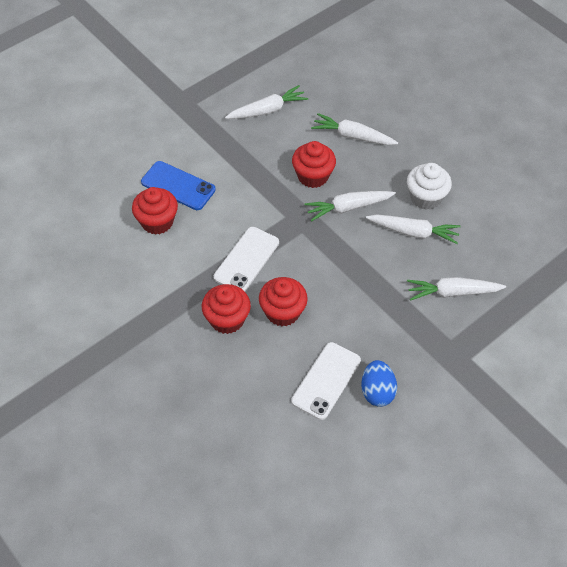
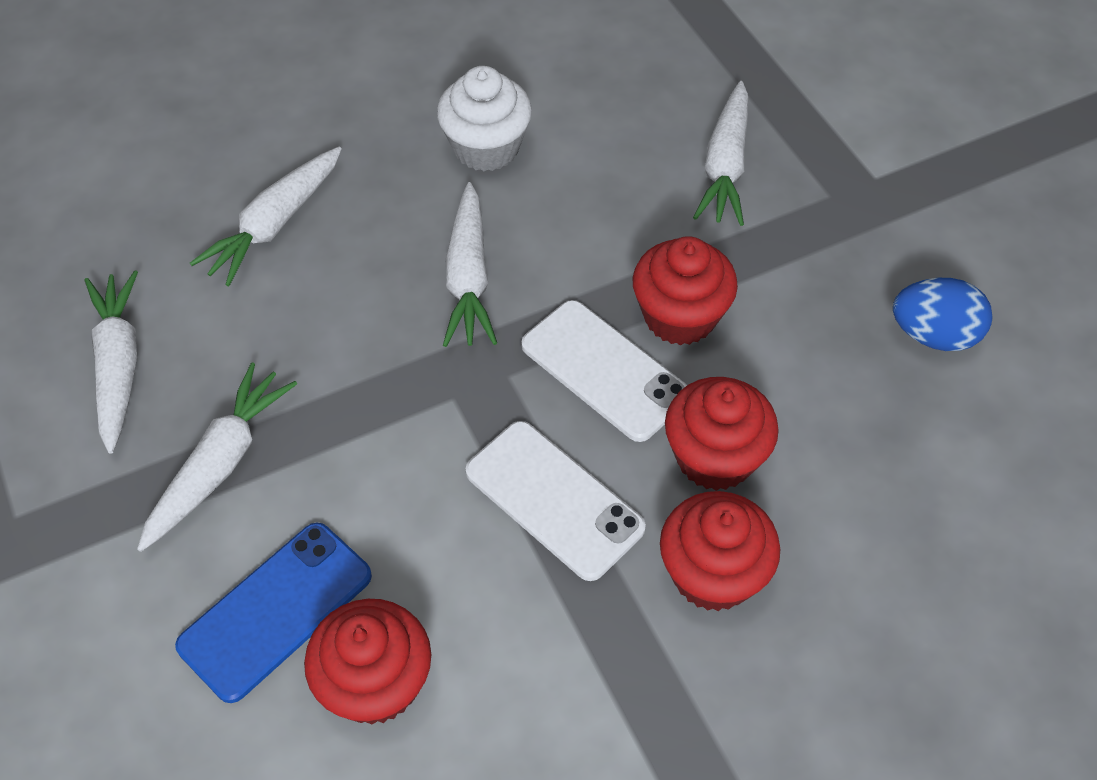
camera: 75 degrees left, 0 degrees up
white phone [291,342,361,420] -> white phone moved to [521,300,687,442]
red cupcake [292,141,336,188] -> red cupcake moved to [633,236,738,345]
white carrot [366,215,461,244] -> white carrot moved to [137,362,297,552]

